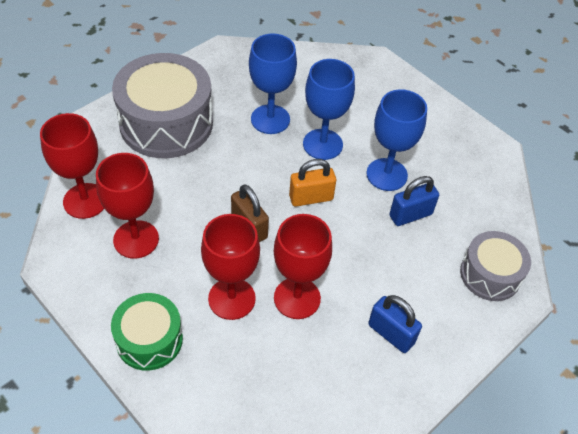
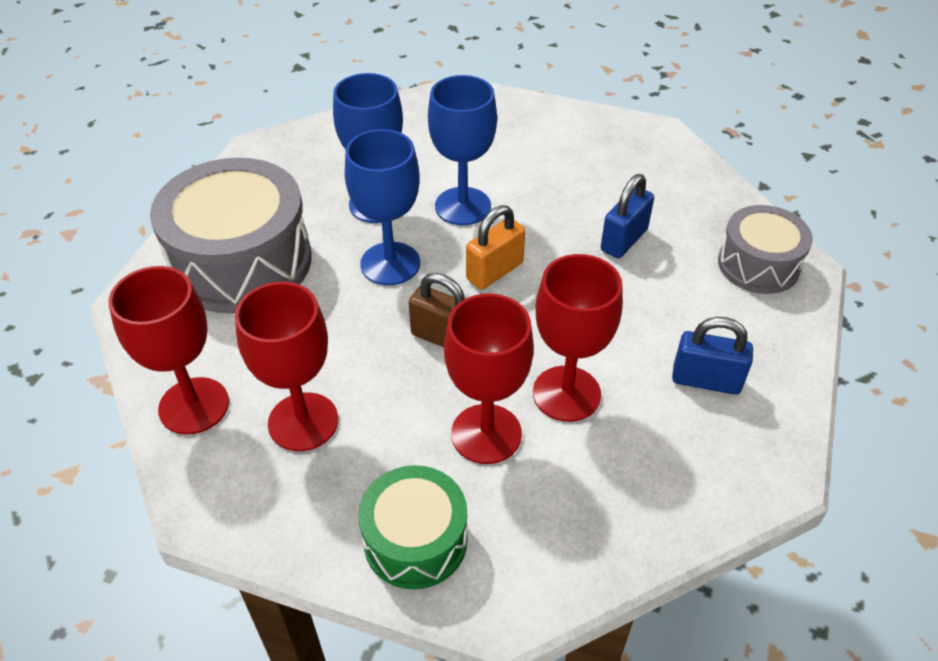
camera: 25 degrees left, 5 degrees down
blue goblet [366,89,427,191] -> blue goblet moved to [345,129,420,285]

